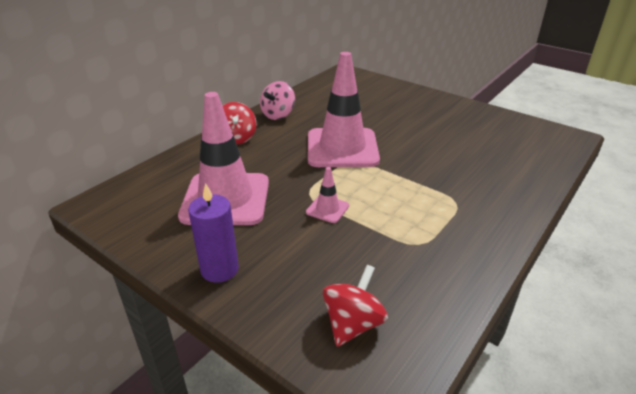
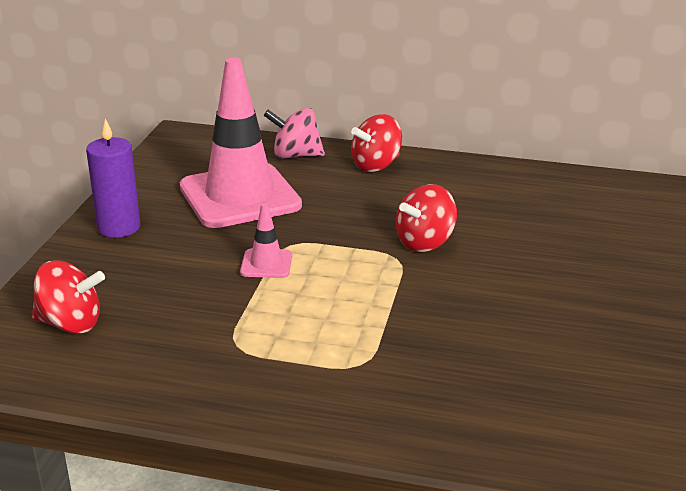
camera: 65 degrees right, 5 degrees down
pink spinning top [260,81,295,120] -> pink spinning top moved to [264,108,325,159]
pink traffic cone [308,52,380,167] -> red spinning top [396,184,457,252]

